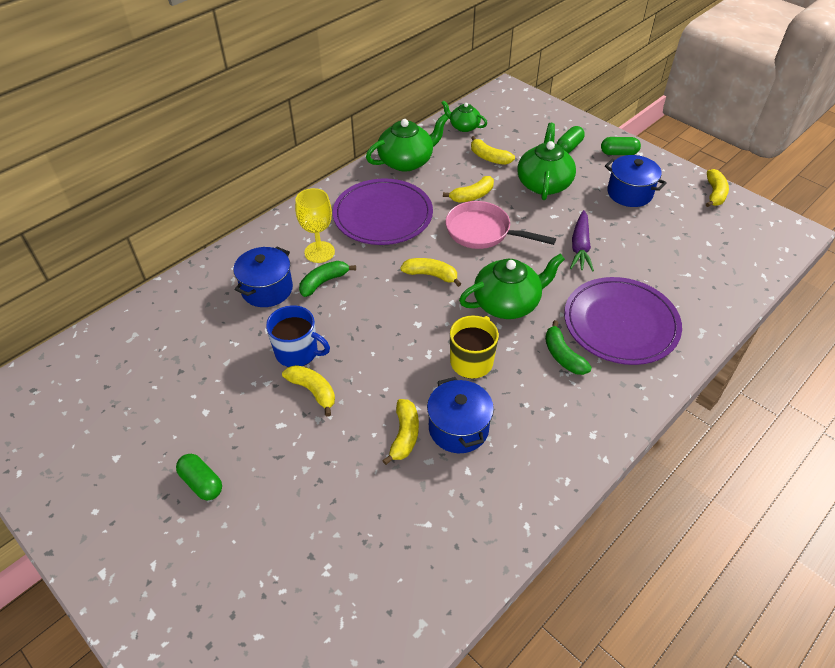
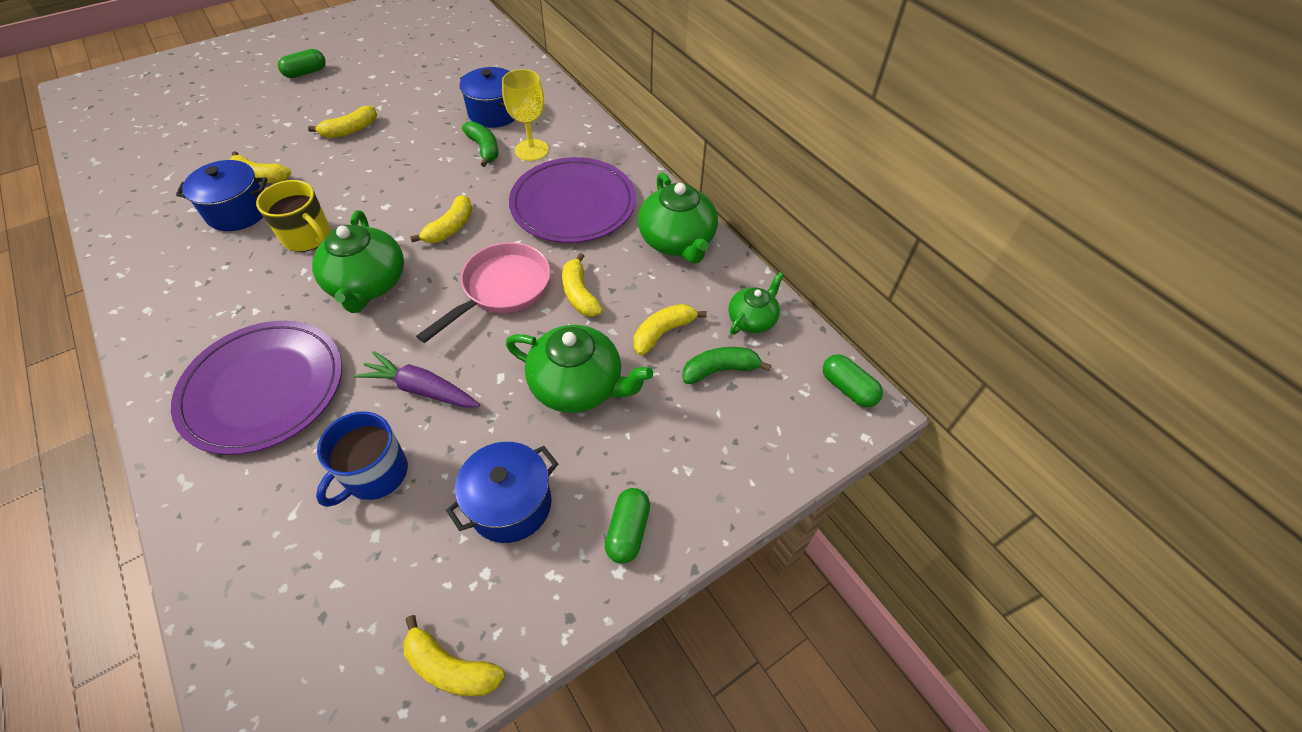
camera: 100 degrees right, 5 degrees up
blue mug [266,305,330,367] -> blue mug moved to [316,412,408,507]
green banana [545,320,592,375] -> green banana moved to [682,347,771,384]
green capsule [557,126,585,153] -> green capsule moved to [823,354,883,407]

